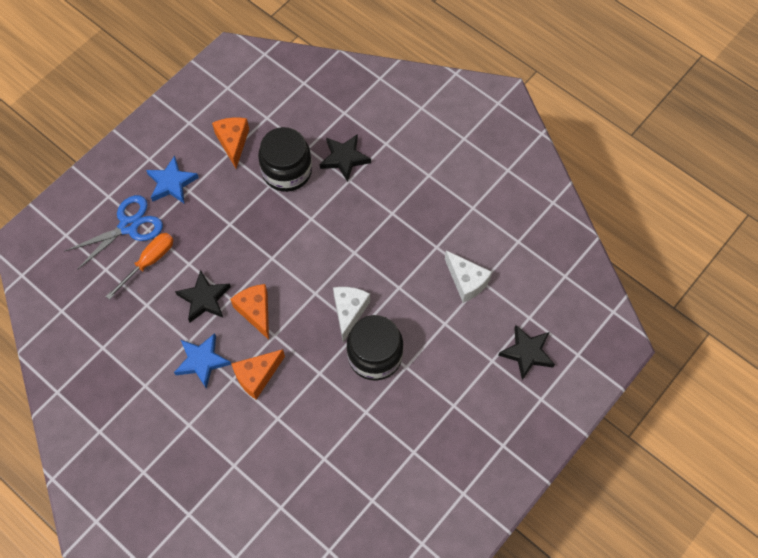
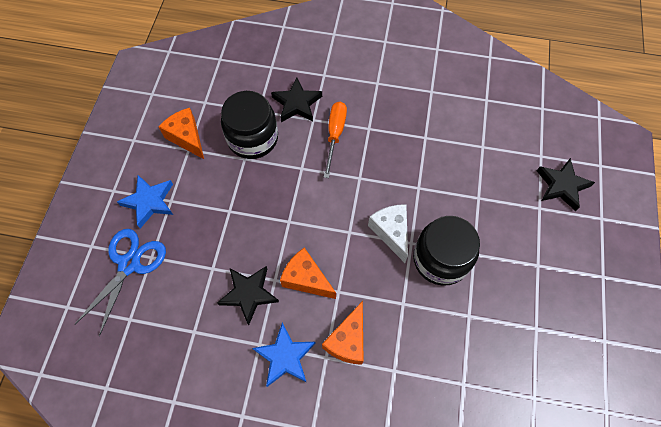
camera: 30 degrees left, 0 degrees up
orange screwdriver [106,233,173,300] -> orange screwdriver moved to [324,102,347,178]
white cheese [445,250,492,303] -> none

